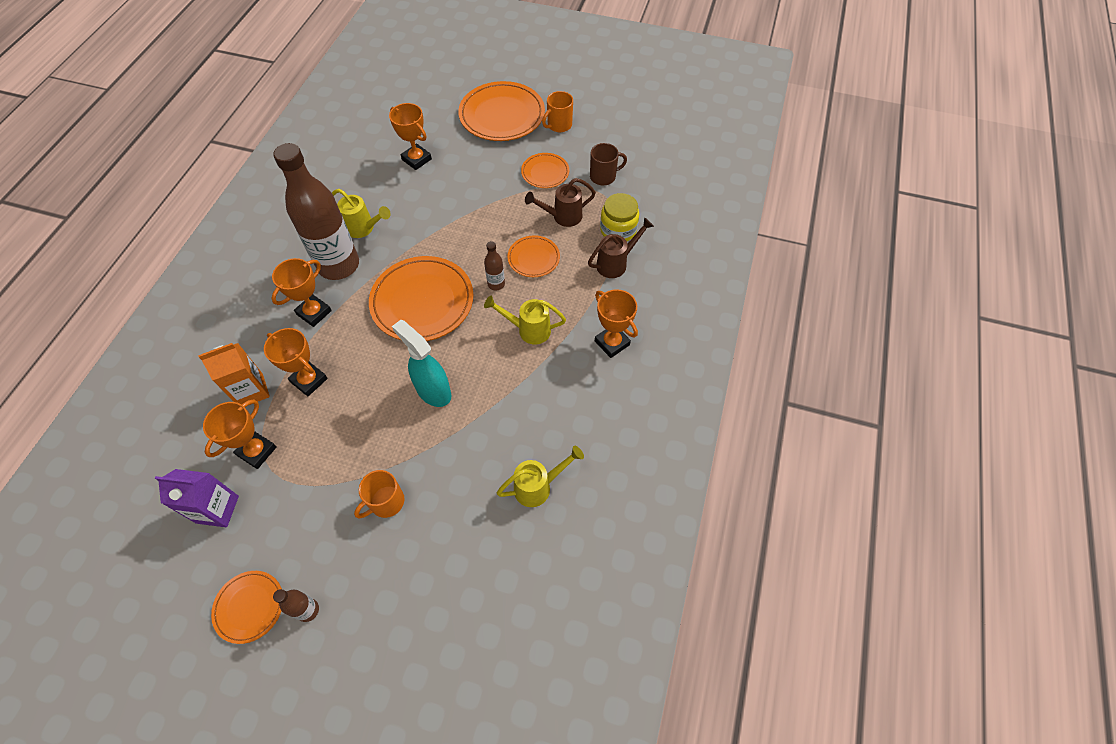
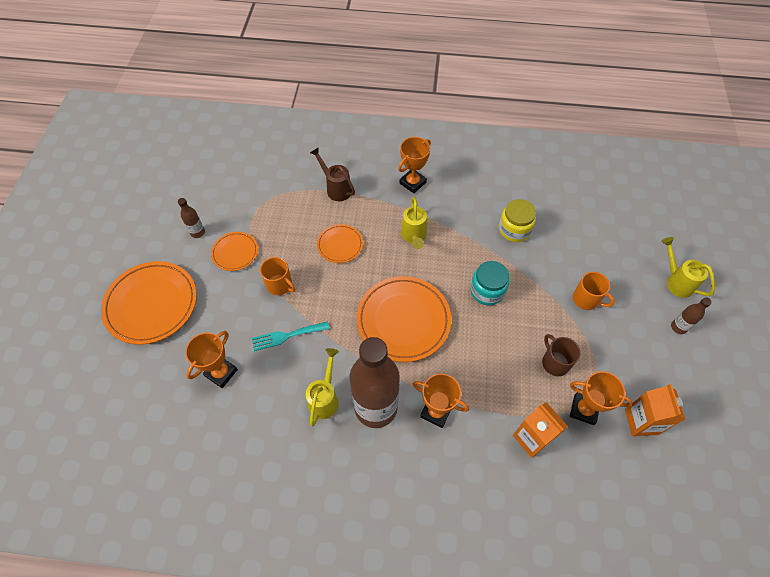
camera: 100 degrees left, 0 degrees up
purple carton [155,469,239,527] -> orange carton [625,384,686,436]
orange plate [211,571,282,644] -> none
orange trophy [264,328,328,396] -> none
turquoise spray bottle [392,320,451,407] -> turquoise jar [470,261,509,305]
brown bottle [484,241,505,290] -> brown bottle moved to [178,198,205,238]
yellow watering can [497,446,584,507] -> yellow watering can moved to [661,237,715,298]
brown watering can [525,178,596,227] -> none
orange mug [542,91,573,132] -> orange mug moved to [260,257,295,295]
brown mug [590,143,627,185] -> brown mug moved to [542,334,581,376]
yellow jar [600,193,639,241] -> yellow jar moved to [499,199,536,242]
none -> turquoise fork [252,321,329,351]

